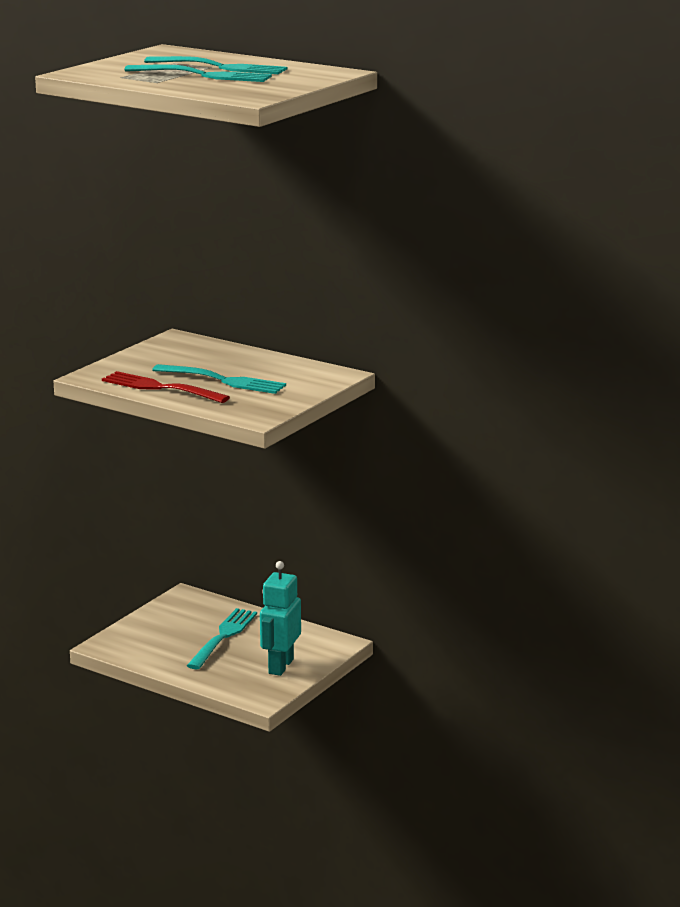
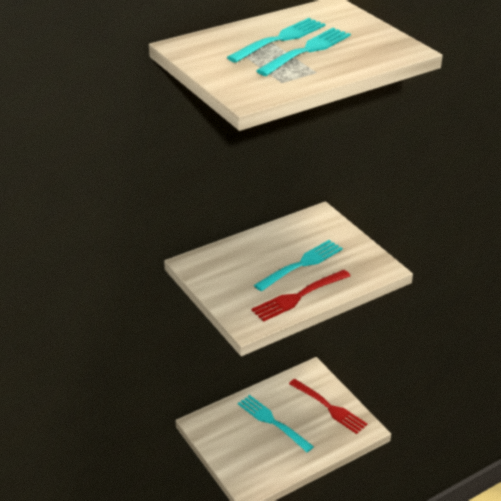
camera: 65 degrees left, 15 degrees up
turquoise robot [260,561,301,676] -> red fork [289,379,367,434]

